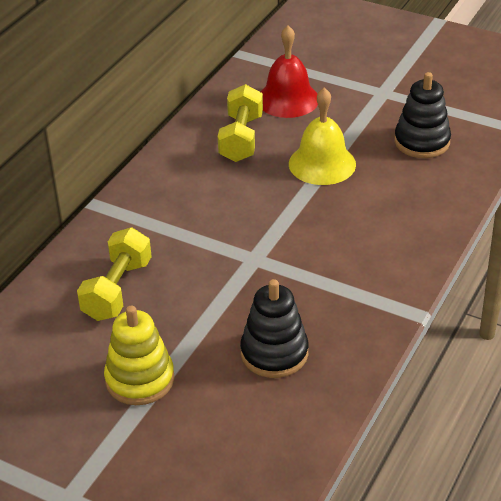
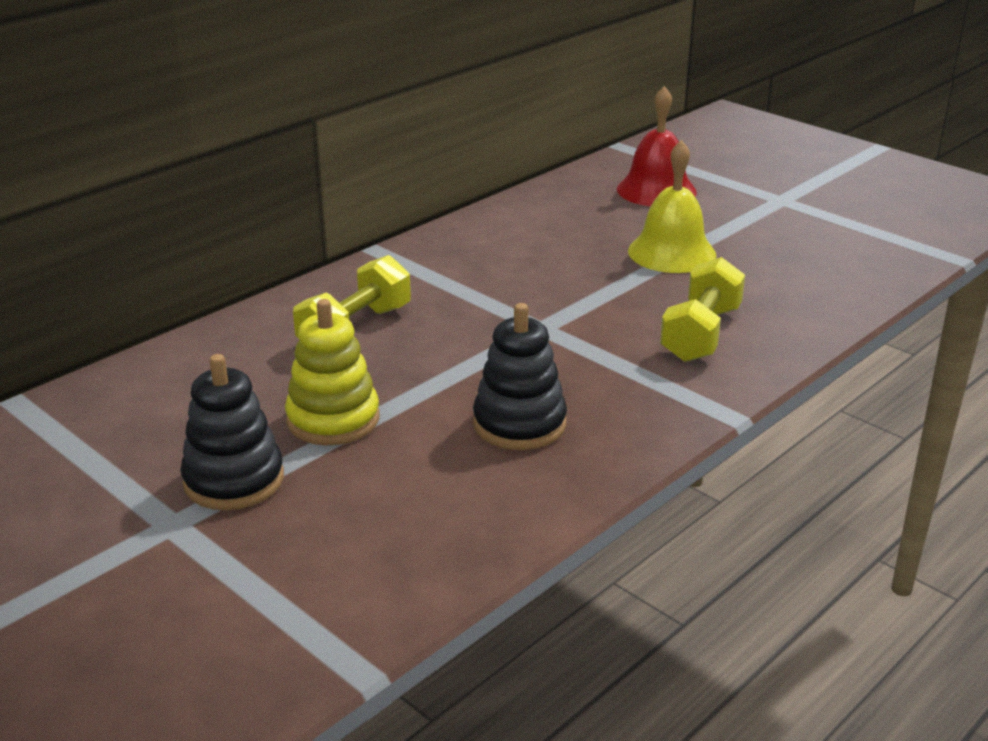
camera: 15 degrees right, 10 degrees down
yellow dumbbell [218,84,263,162] -> yellow dumbbell moved to [660,257,745,362]
black stacking toy [394,72,451,158] -> black stacking toy moved to [180,354,284,510]

